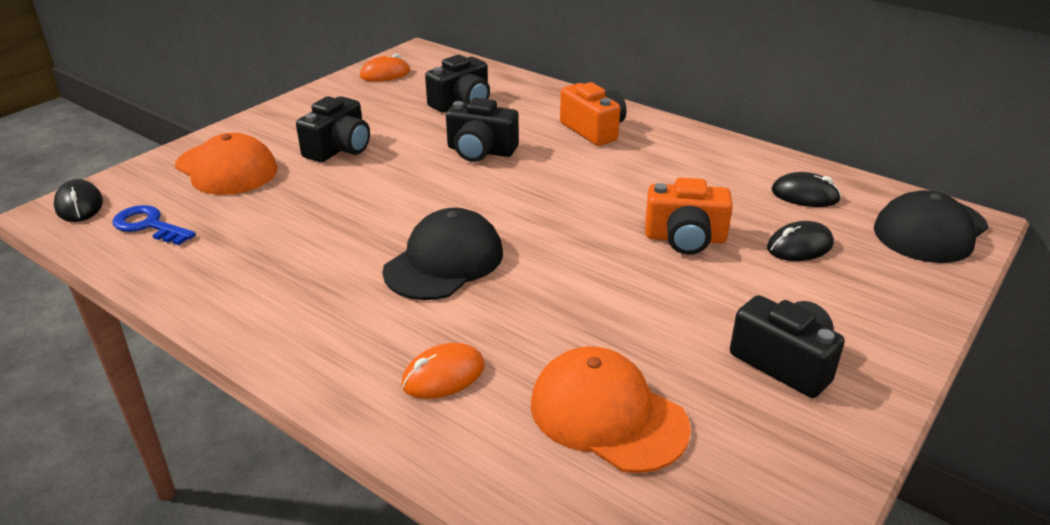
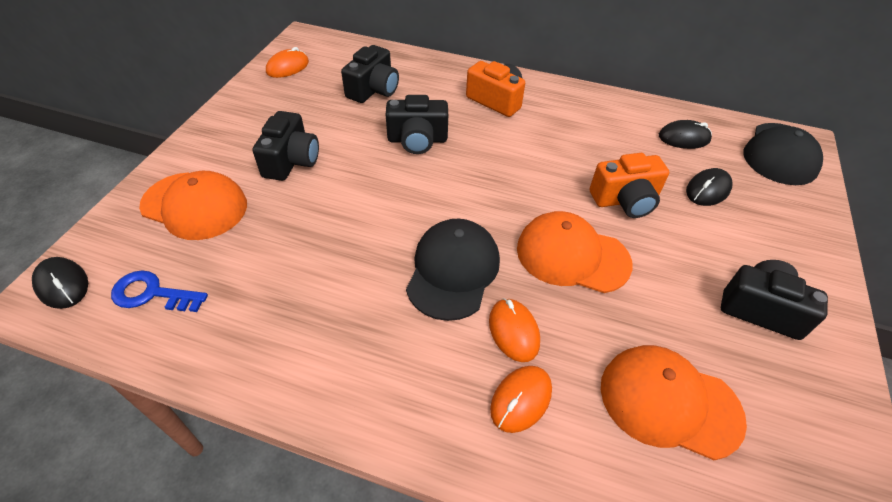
camera: 20 degrees left, 15 degrees up
none -> orange mouse [489,298,540,362]
none -> orange cap [517,211,632,293]

